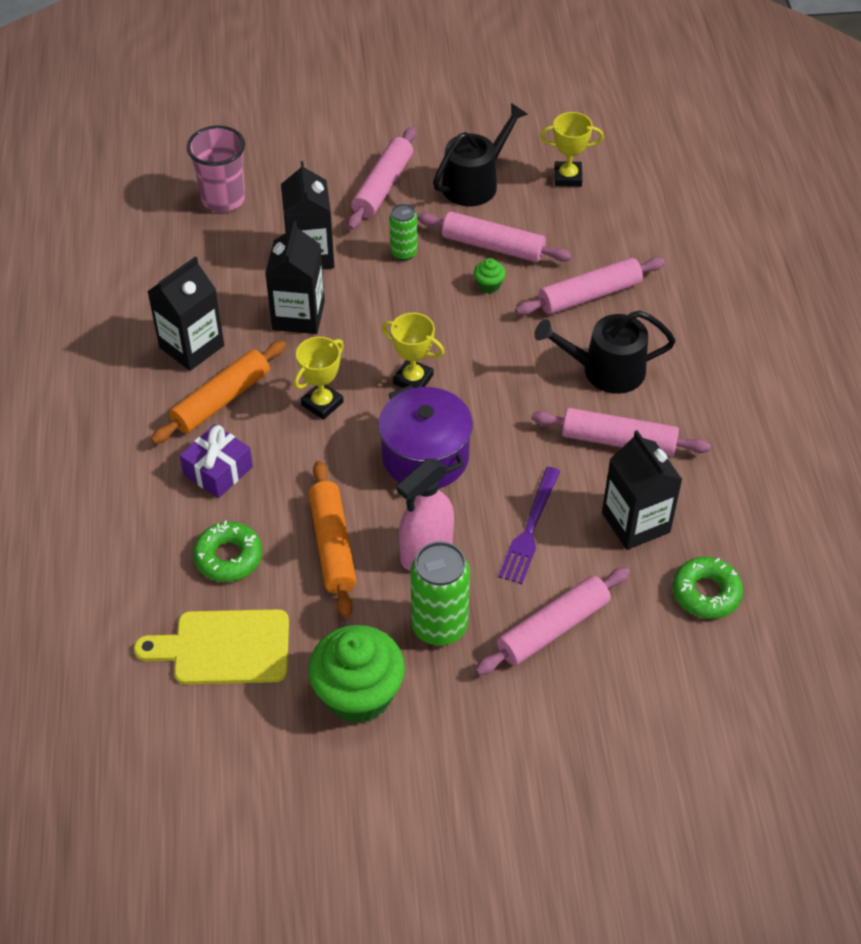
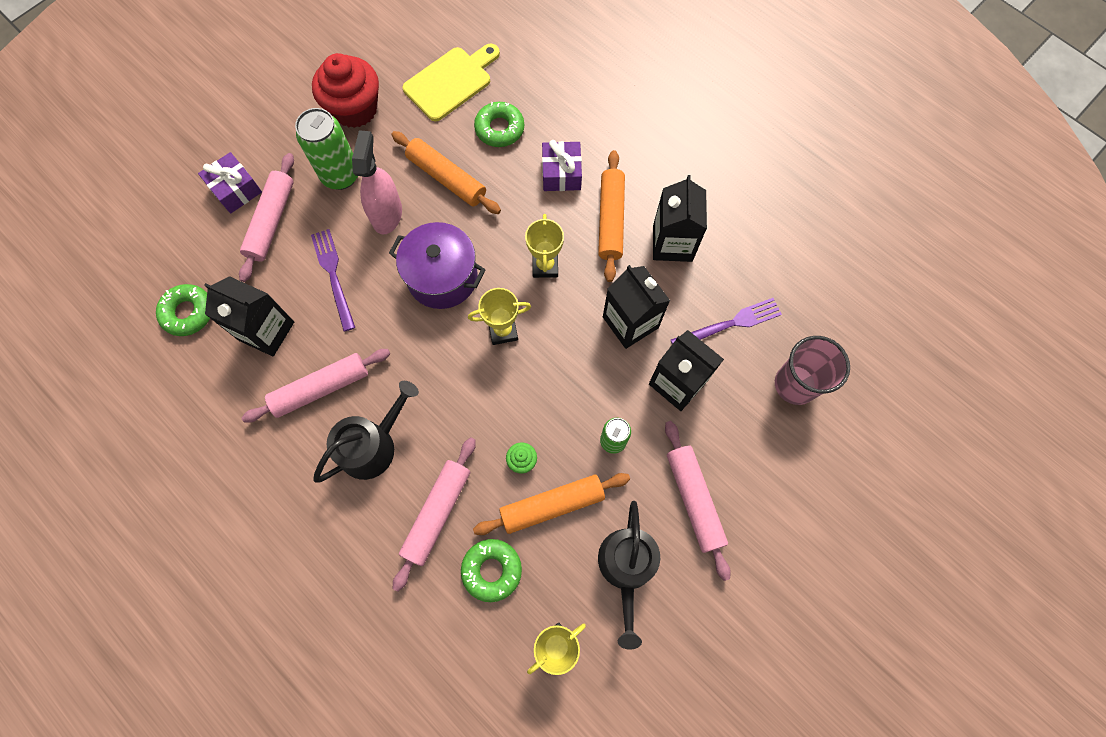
camera: 140 degrees right, 20 degrees up
green cupcake [308,625,405,724] -> red cupcake [312,53,379,128]
pink rolling pin [417,211,572,262] -> orange rolling pin [473,473,630,535]
none -> purple gift [198,152,262,213]
none -> green donut [461,539,522,602]
none -> purple fork [671,298,782,344]

